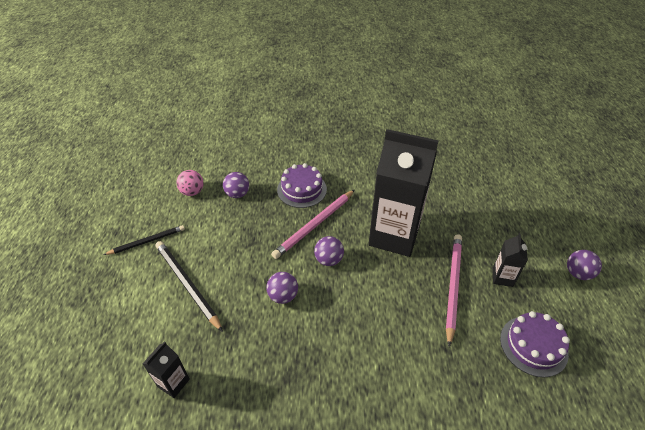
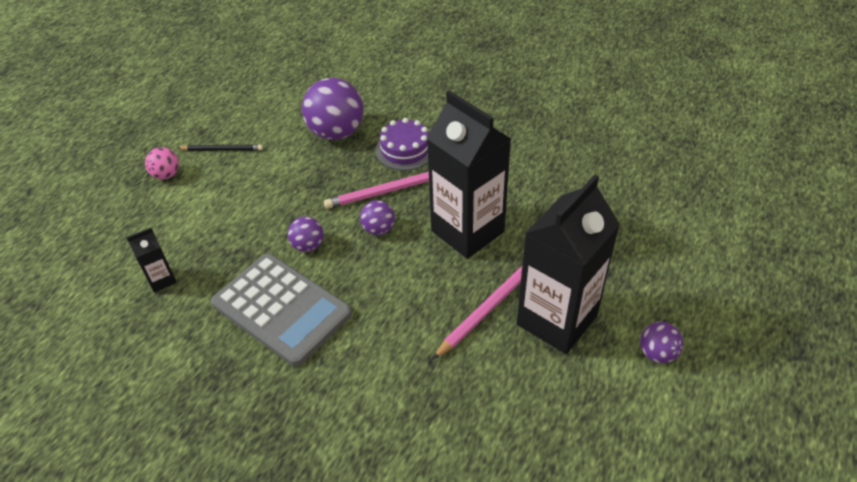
camera: 30 degrees right, 0 degrees up
black pencil [155,241,223,332] -> none
pink ball [176,170,204,196] -> pink ball moved to [145,147,179,179]
purple ball [223,172,249,198] -> purple ball [302,78,364,140], size x1.98
black carton [492,233,528,287] -> black carton [517,175,620,354], size x2.34
purple cake [500,311,570,377] -> none
none -> grey calculator [211,254,352,366]

